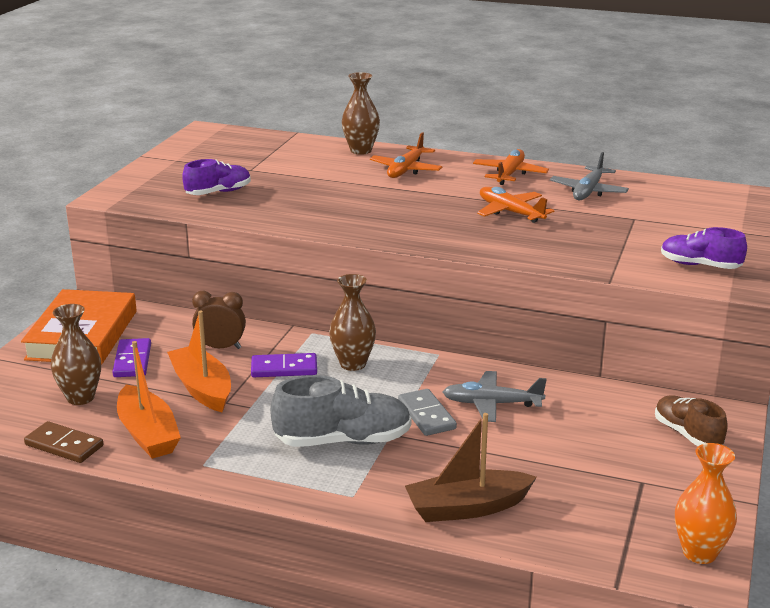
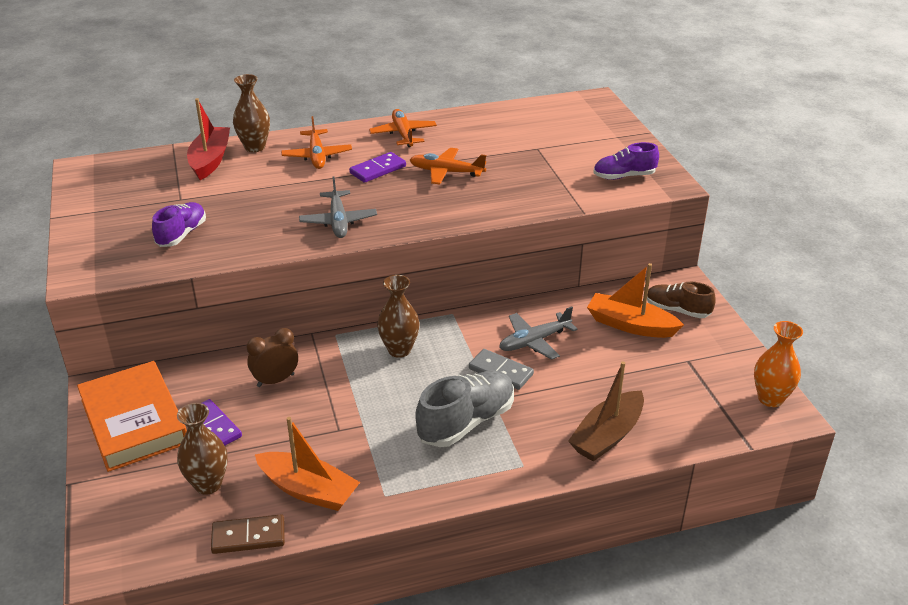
camera: 35 degrees left, 10 degrees up
orange boat [167,311,231,412] -> orange boat moved to [587,263,684,338]
purple domino [251,353,317,377] -> purple domino moved to [349,152,406,183]
grey plane [550,152,629,200] -> grey plane moved to [299,177,377,238]
none -> red boat [187,98,230,180]

